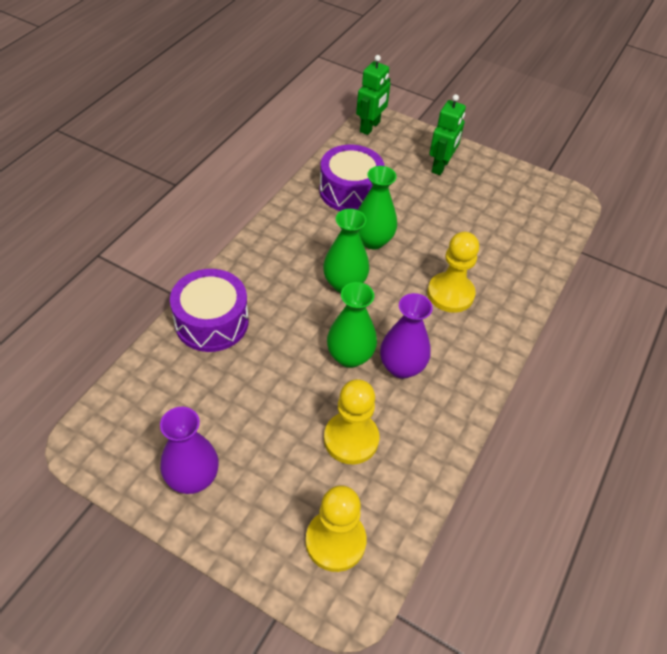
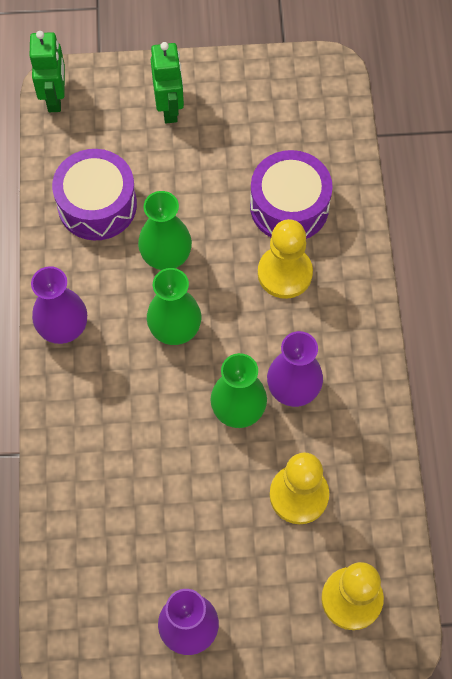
camera: 30 degrees left, 15 degrees up
purple drum [170,269,249,352] -> purple drum moved to [250,150,333,239]
none -> purple vase [31,266,87,344]

